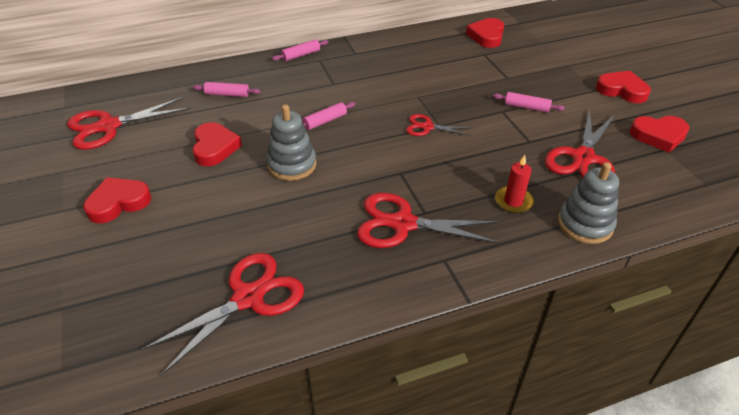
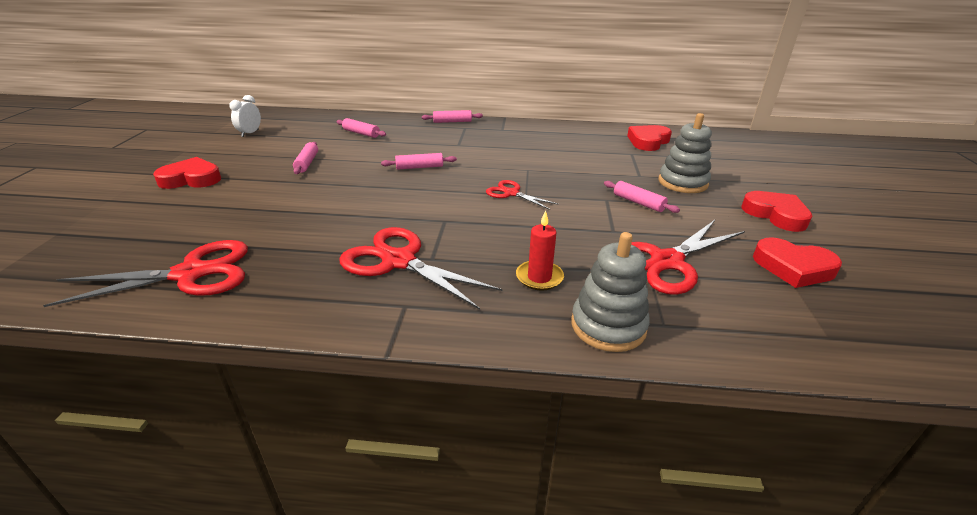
camera: 25 degrees right, 10 degrees down
red scissors [67,97,190,150] -> white clock [229,95,261,137]
red heart [192,122,242,166] -> pink rolling pin [293,142,318,174]
grey stacking toy [267,104,317,181] -> grey stacking toy moved to [659,113,712,193]

